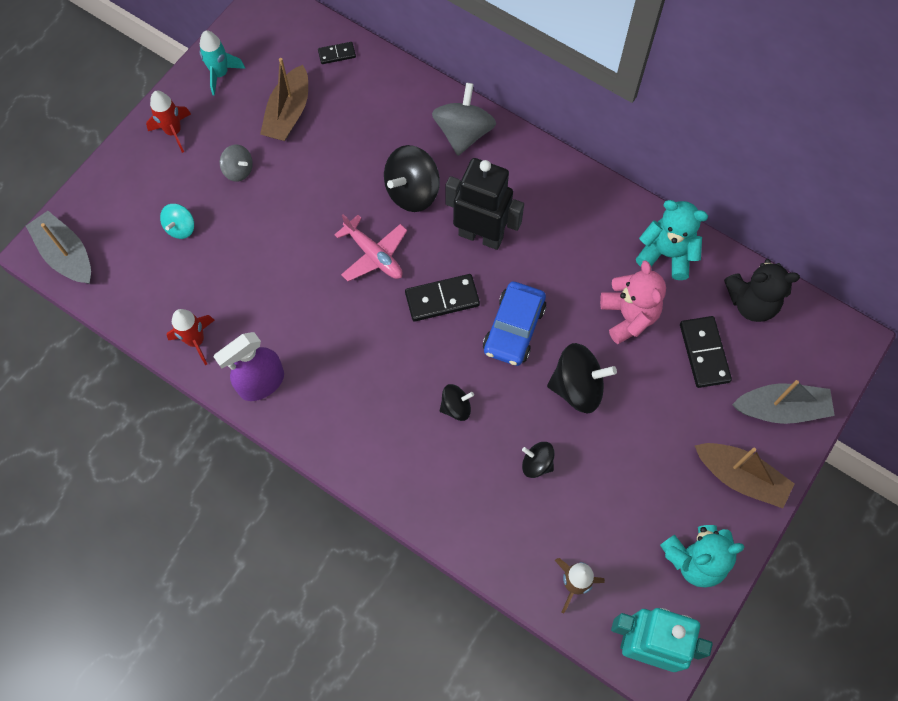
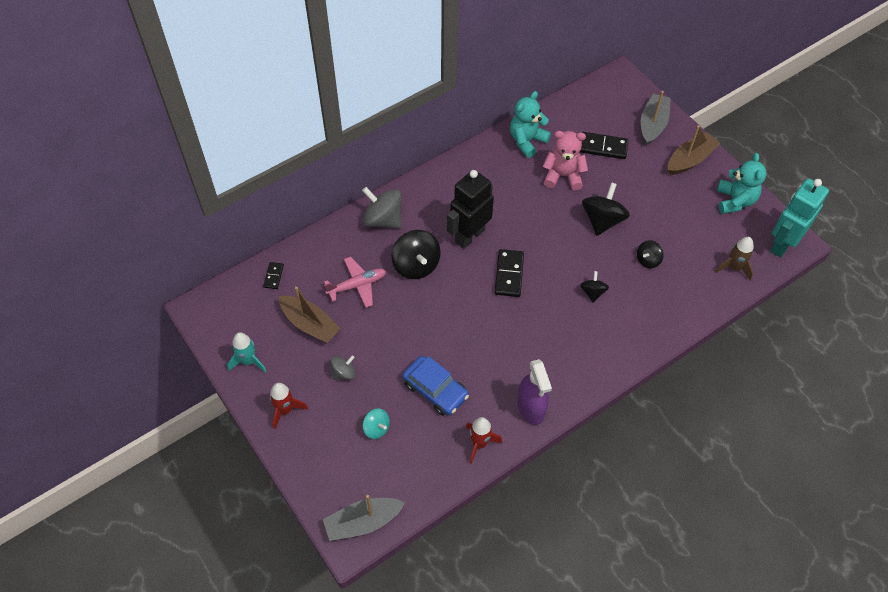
camera: 70 degrees left, 10 degrees down
pink plane [334,214,407,281] -> pink plane moved to [324,257,386,308]
blue car [483,282,546,366] -> blue car moved to [402,356,469,416]
black teddy bear [724,259,800,322] -> none

